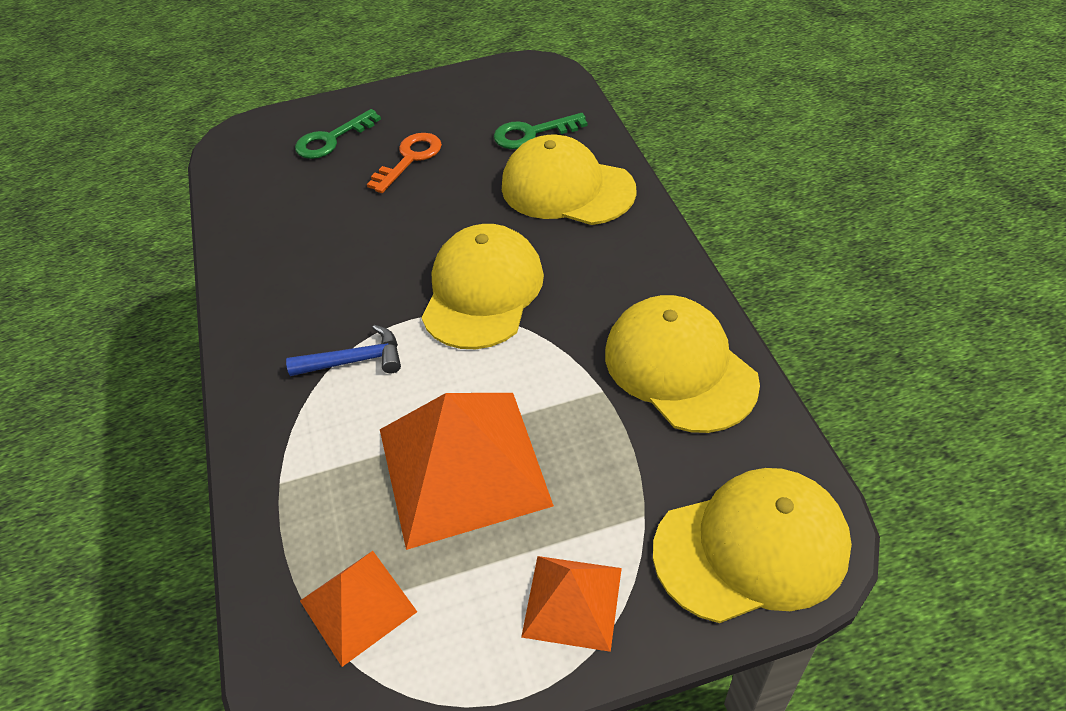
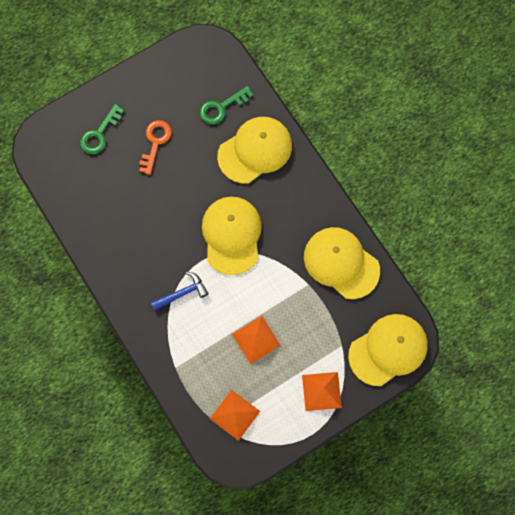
camera: 20 degrees left, 25 degrees up
orange pyramid [380,393,554,550] -> orange pyramid [232,316,281,364], size x0.54
yellow cap [502,135,637,225] -> yellow cap turned 135 degrees clockwise [217,117,292,183]

